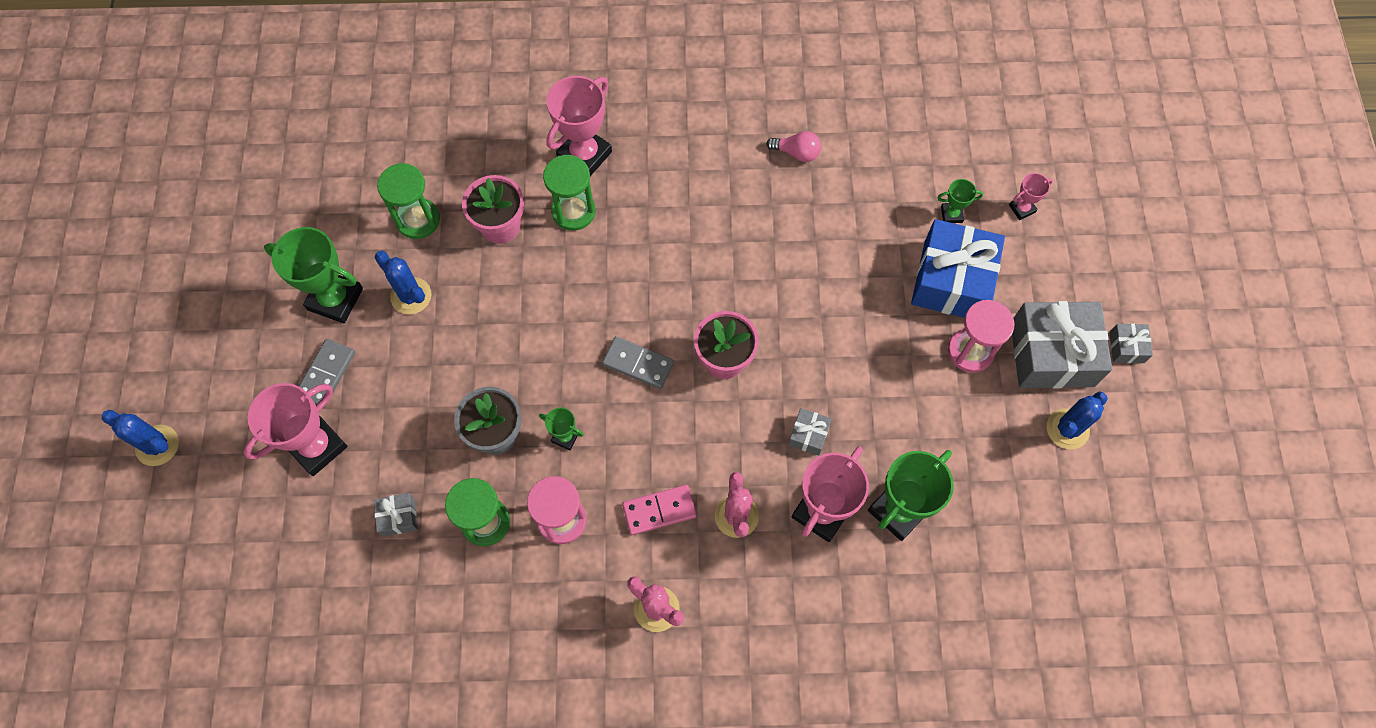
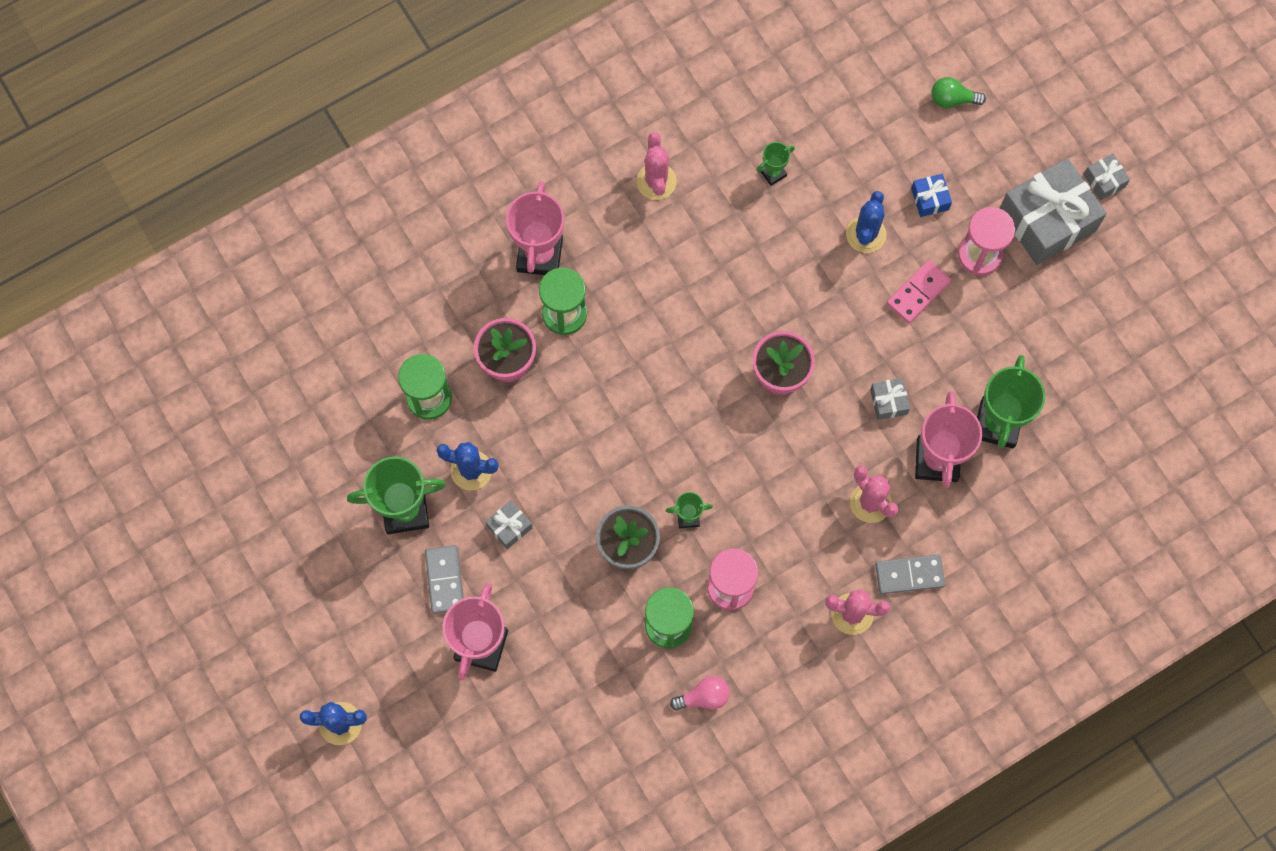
camera: 30 degrees left, 5 degrees up
grey gift [374,493,418,537] -> grey gift moved to [485,500,532,549]
grey domino [602,336,674,389] -> grey domino moved to [875,555,945,594]
pink domino [622,485,697,535] -> pink domino moved to [886,260,951,324]
pink light bulb [766,131,821,162] -> pink light bulb moved to [670,676,730,711]
blue gift [911,219,1005,317] -> blue gift [911,174,952,217], size x0.44
green trophy [937,179,983,223] -> green trophy moved to [757,142,795,186]
pink trophy [1009,173,1053,220] -> green light bulb [932,77,986,108]
blue cactus [1047,391,1108,449] -> blue cactus moved to [846,191,886,253]
none -> pink cactus [637,132,677,200]

